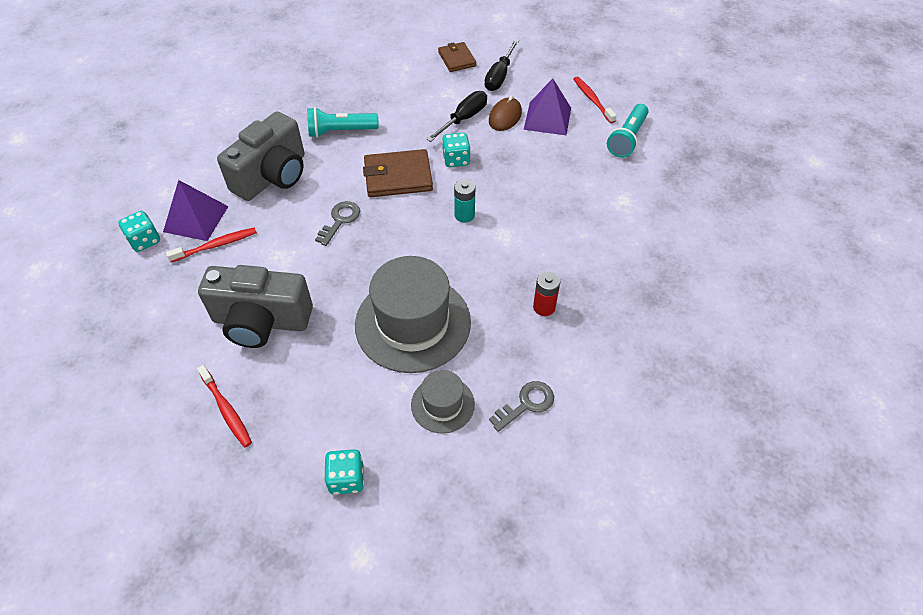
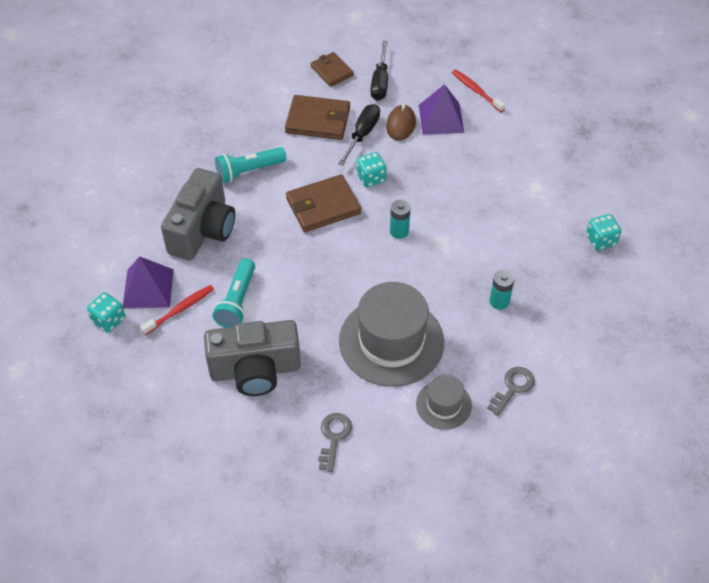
camera: 15 degrees left, 0 degrees up
red toothbrush [197,365,252,447] -> none
grey key [315,201,360,246] -> grey key moved to [318,413,352,472]
turquoise dice [324,449,364,495] -> turquoise dice moved to [586,214,621,250]
red battery [533,271,561,316] -> turquoise battery [489,270,515,310]
turquoise flashlight [607,104,649,158] -> turquoise flashlight moved to [213,258,255,328]
none -> brown wallet [285,95,350,140]

